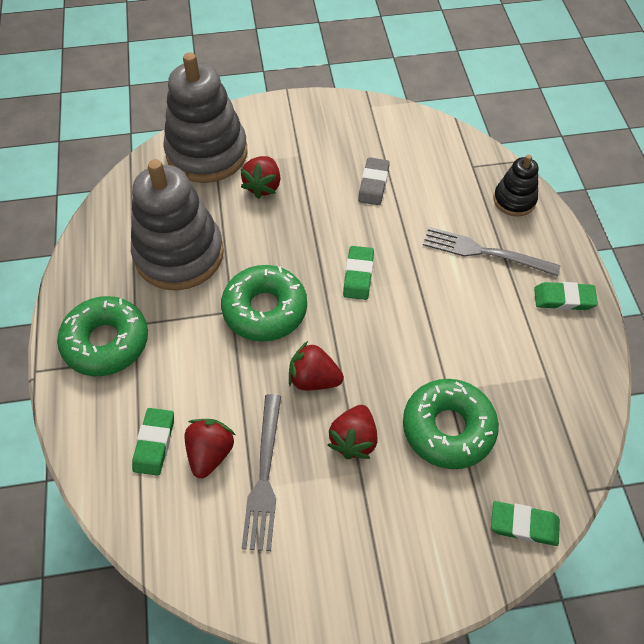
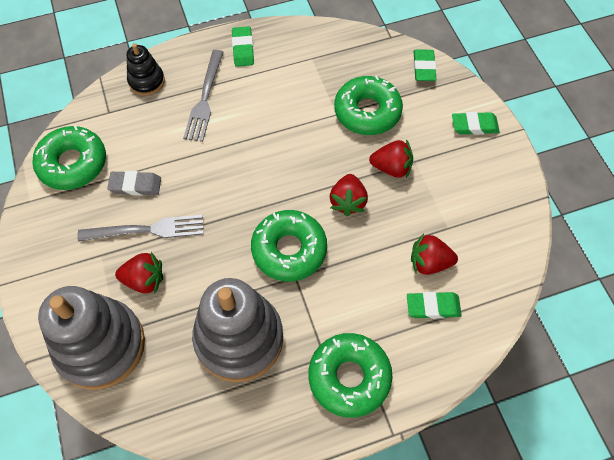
camera: 100 degrees left, 5 degrees up
grey fork [242,394,281,551] -> grey fork moved to [77,215,204,242]
green eraser [343,246,374,300] -> green eraser moved to [452,112,500,135]
none -> green donut [32,125,106,190]

